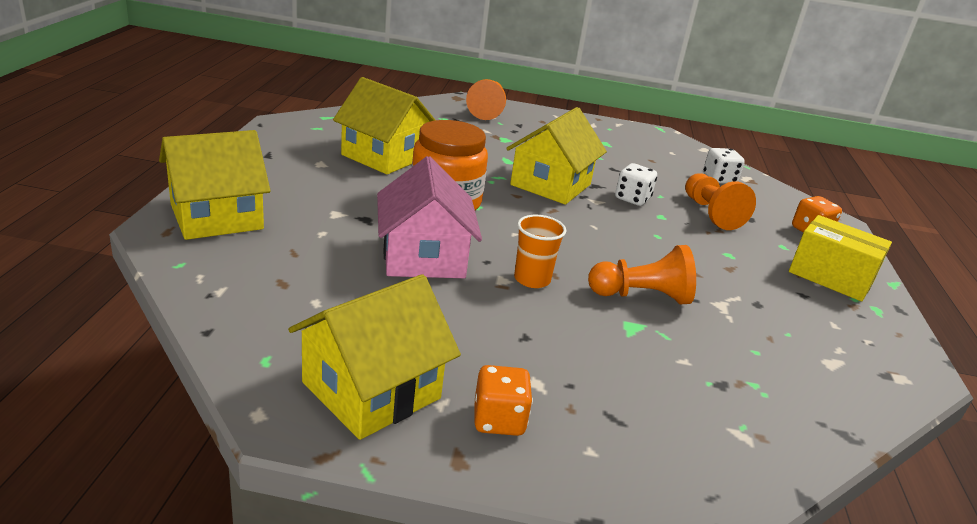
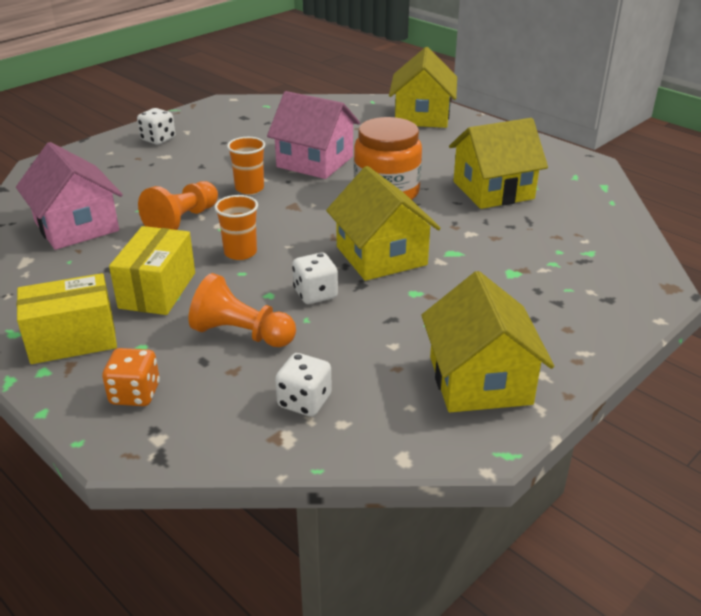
camera: 130 degrees right, 5 degrees up
yellow house [288,274,461,440] -> yellow house moved to [421,271,554,412]
orange pawn [466,79,506,120] -> none
orange dice [474,365,533,436] -> white dice [137,108,175,145]
none -> pink house [16,142,123,250]
none -> yellow box [109,226,195,315]
none -> orange cup [214,195,258,260]

